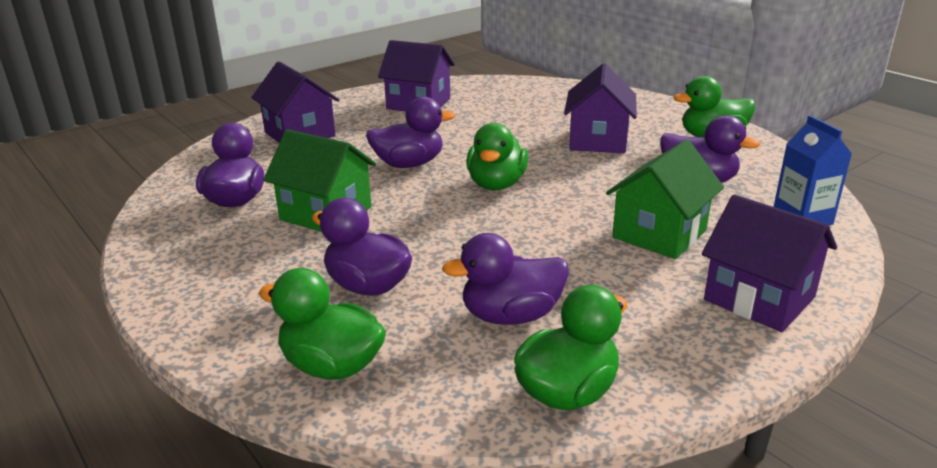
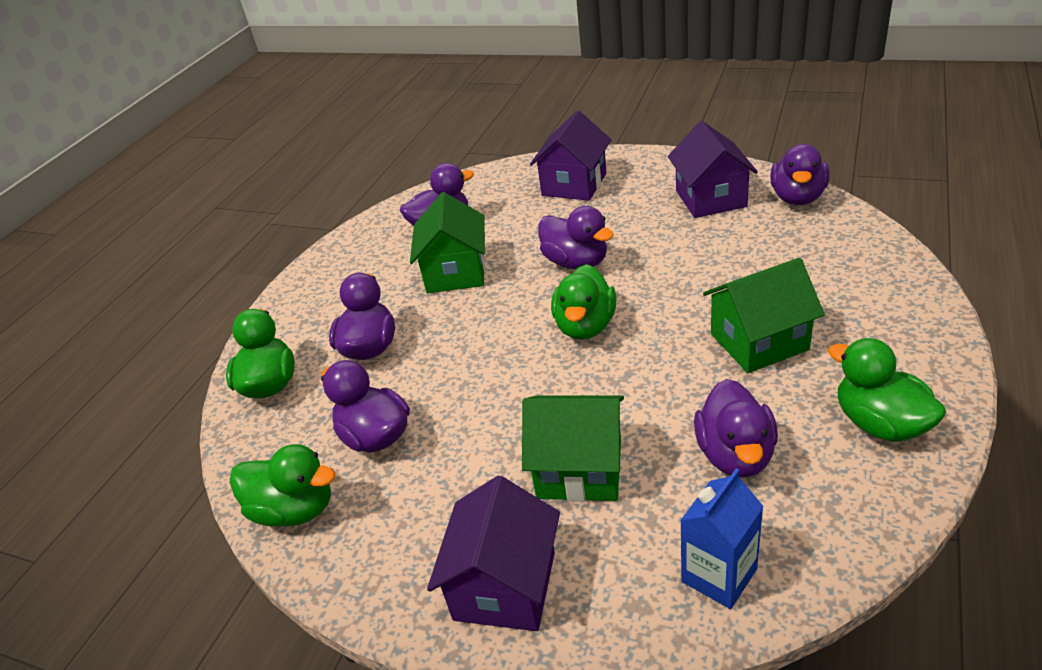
camera: 65 degrees right, 10 degrees up
green duck [466,123,528,190] -> green duck turned 60 degrees counterclockwise [551,264,616,340]
purple house [564,63,637,153] -> green house [703,258,825,373]
none -> purple duck [770,144,830,205]

